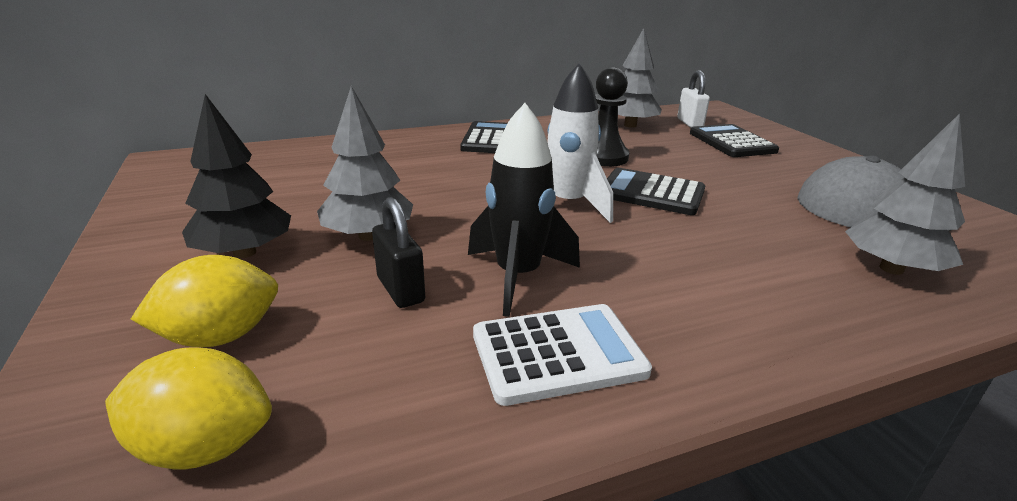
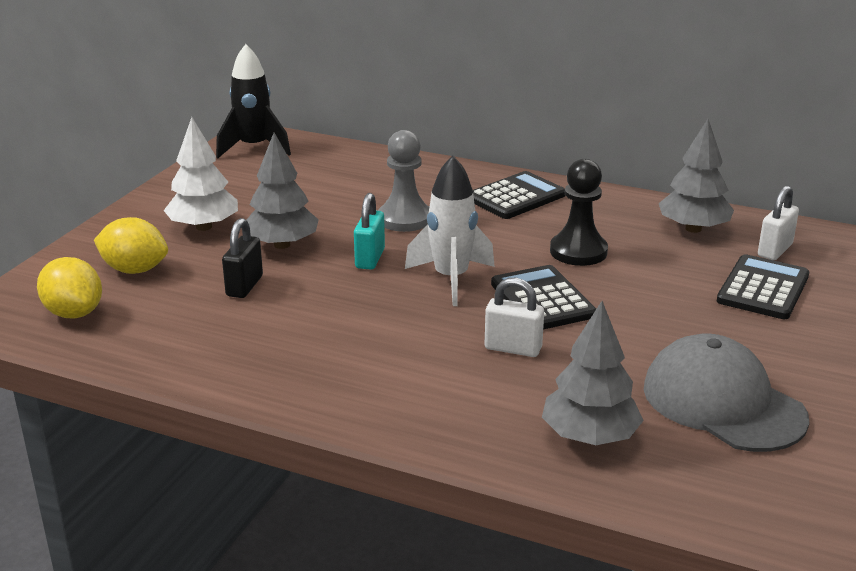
camera: 45 degrees right, 0 degrees up
black tree [182,94,291,258] -> white tree [164,117,238,231]
black rocket [468,103,580,317] -> black rocket moved to [216,44,291,158]
white calculator [473,304,652,406] -> none
none -> turquoise padlock [354,193,385,270]
none -> grey pawn [378,130,429,232]
none -> white padlock [485,278,544,357]

